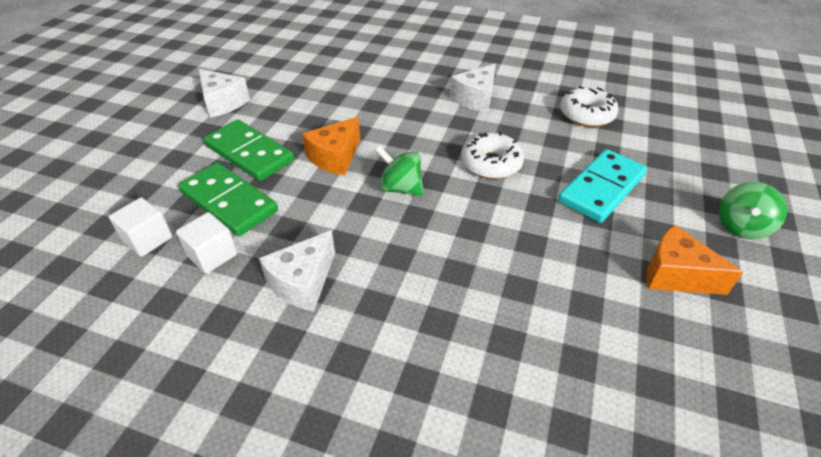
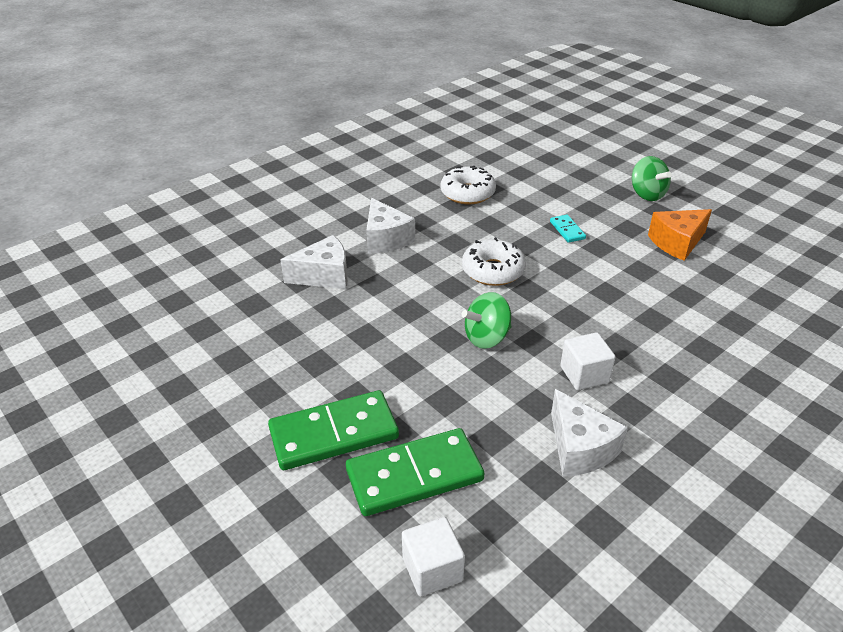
camera: 60 degrees left, 5 degrees down
white cube [176,212,237,274] -> white cube moved to [560,332,616,390]
white cheese [198,69,250,118] -> white cheese moved to [280,235,348,289]
orange cheese [302,117,360,175] -> none
turquoise domino [558,149,647,223] -> turquoise domino [550,215,586,243], size x0.46

